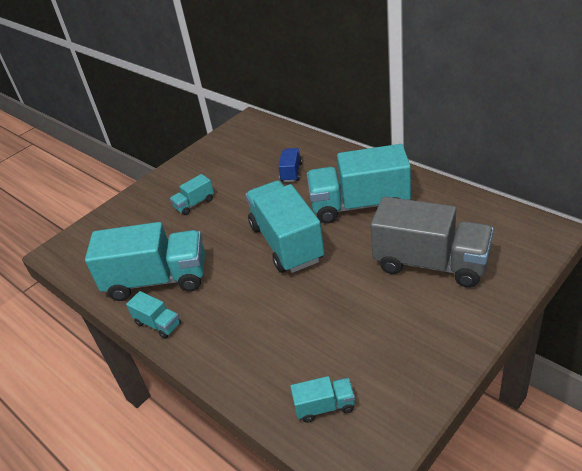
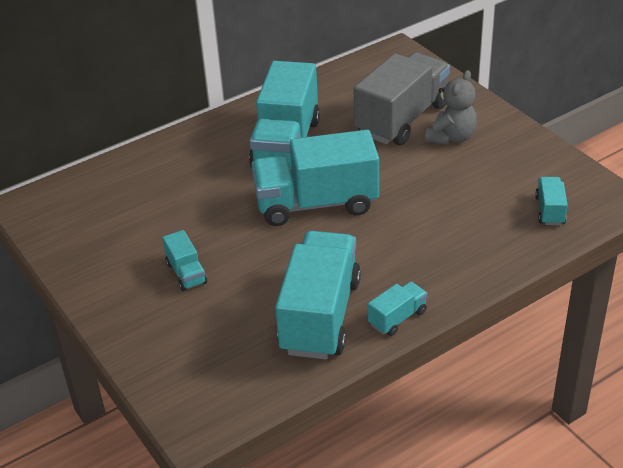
camera: 80 degrees left, 0 degrees up
blue truck [278,148,302,182] -> none
none -> grey teddy bear [425,70,477,145]

